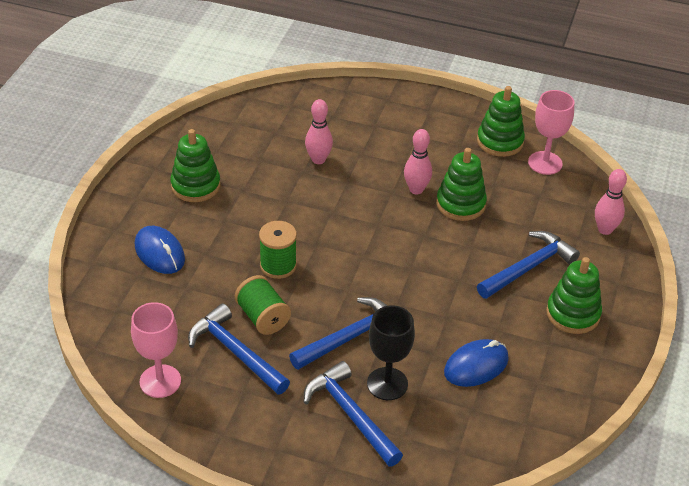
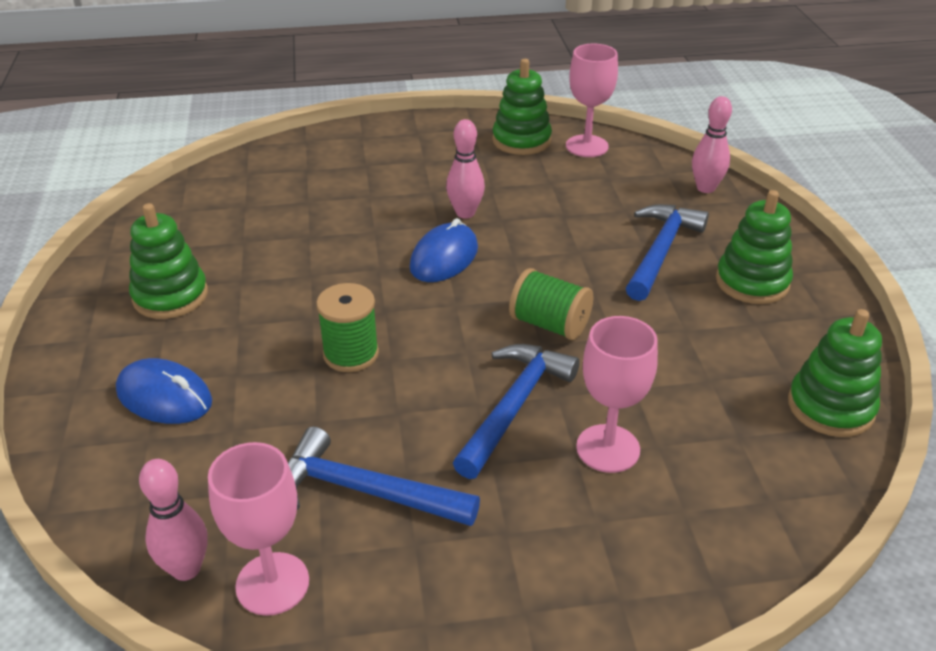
camera: 25 degrees left, 5 degrees down
green spool [235,275,291,335] -> green spool moved to [509,268,593,340]
blue hammer [304,361,403,467] -> none
pink bowling pin [305,99,333,164] -> pink bowling pin moved to [139,459,208,581]
black goblet [367,305,415,400] -> pink goblet [576,316,658,473]
green stacking toy [436,148,487,221] -> green stacking toy moved to [788,309,882,437]
blue mouse [444,339,509,387] -> blue mouse moved to [410,218,478,282]

